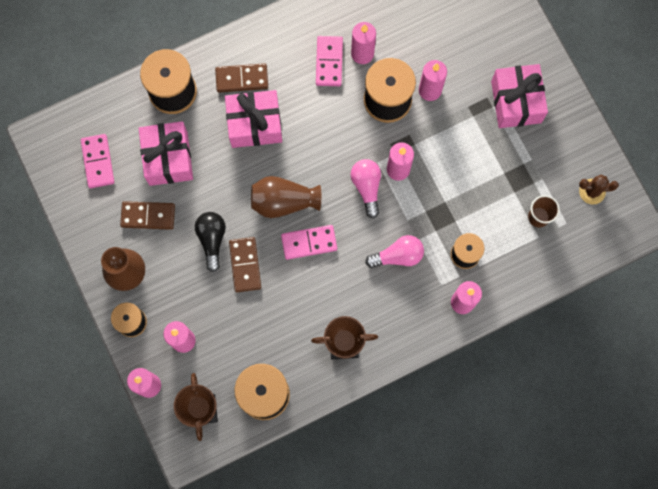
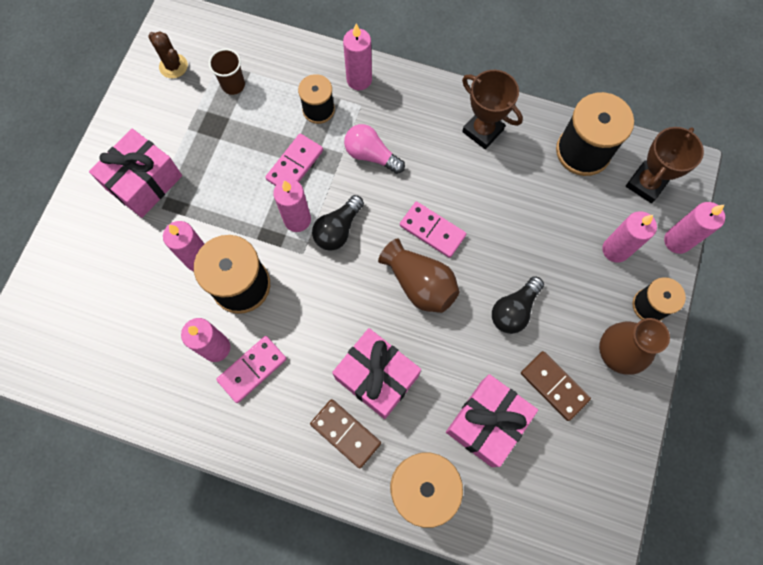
camera: 135 degrees left, 5 degrees down
pink domino [81,134,114,188] -> pink domino moved to [265,134,323,186]
brown domino [229,237,261,292] -> none
pink light bulb [350,159,381,219] -> black light bulb [312,195,364,251]

